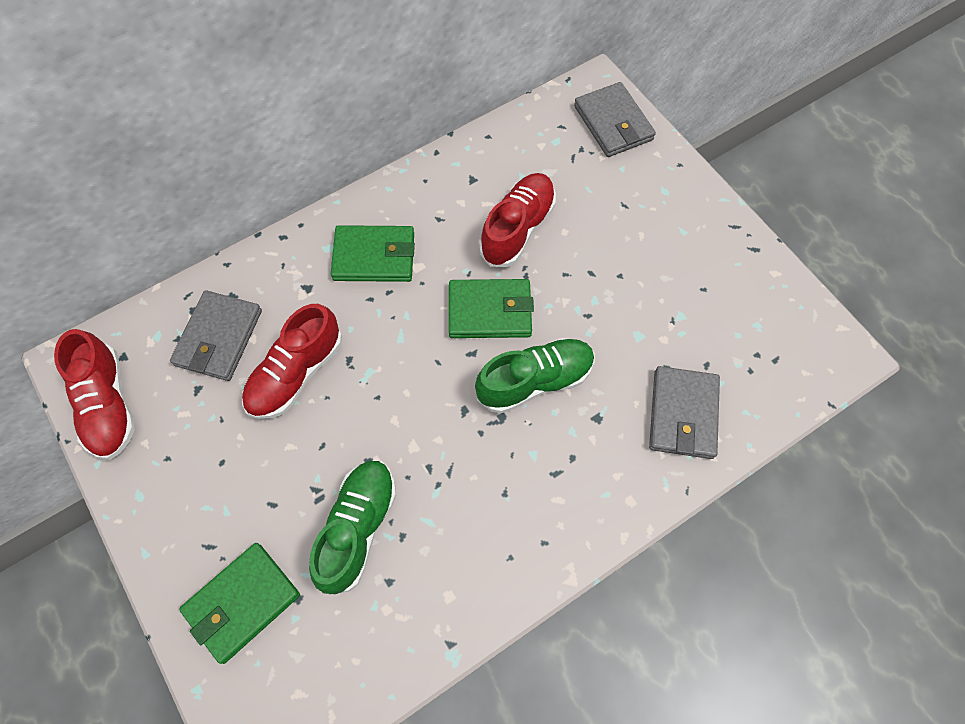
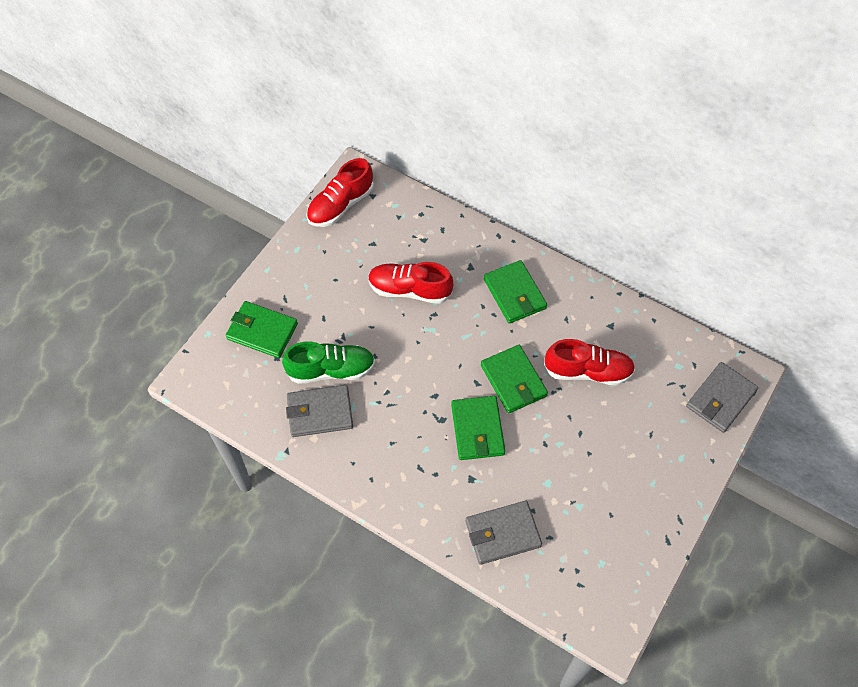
camera: 65 degrees right, 5 degrees down
grey wallet [170,290,262,381] -> grey wallet moved to [286,385,353,437]
green shoe [475,338,595,413] -> green wallet [451,396,505,460]

